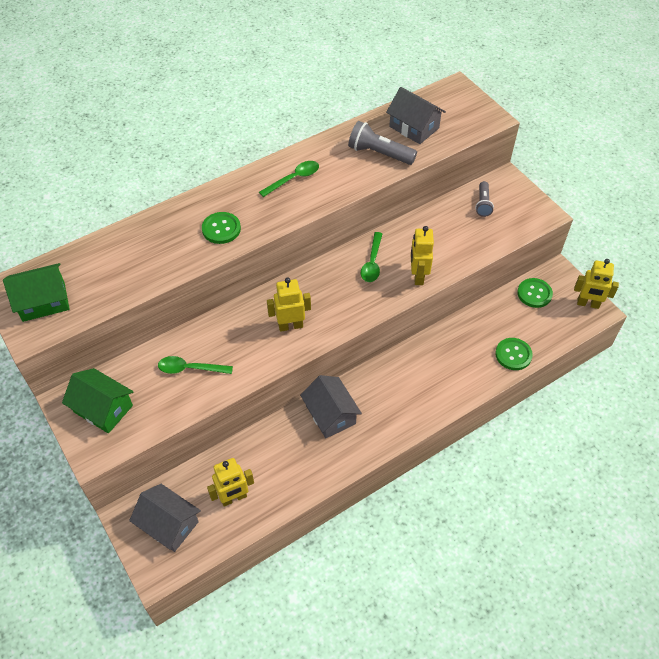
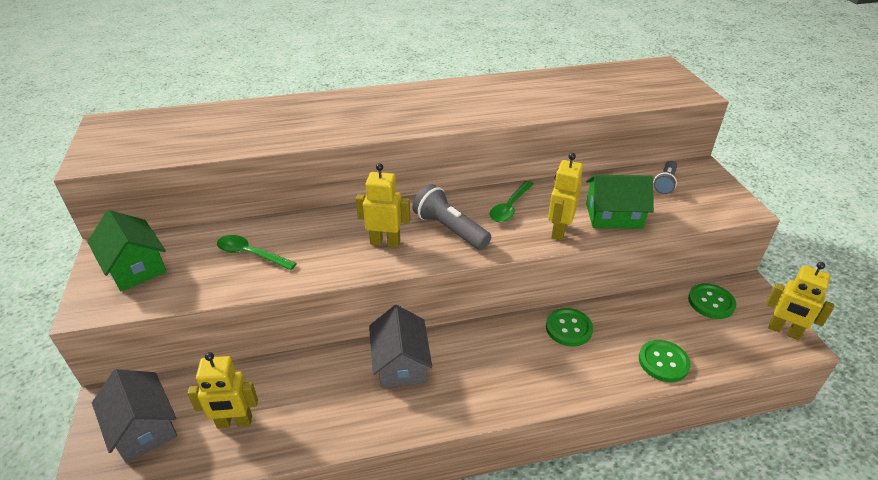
camera: 20 degrees right, 15 degrees down
green house [3,263,70,322] -> green house moved to [586,175,654,229]
green button [202,212,241,244] -> green button moved to [546,308,593,347]
green spoon [259,161,319,197] -> none
grey flashlight [348,121,417,165] -> grey flashlight moved to [412,184,491,250]
grey house [386,87,446,144] -> none

